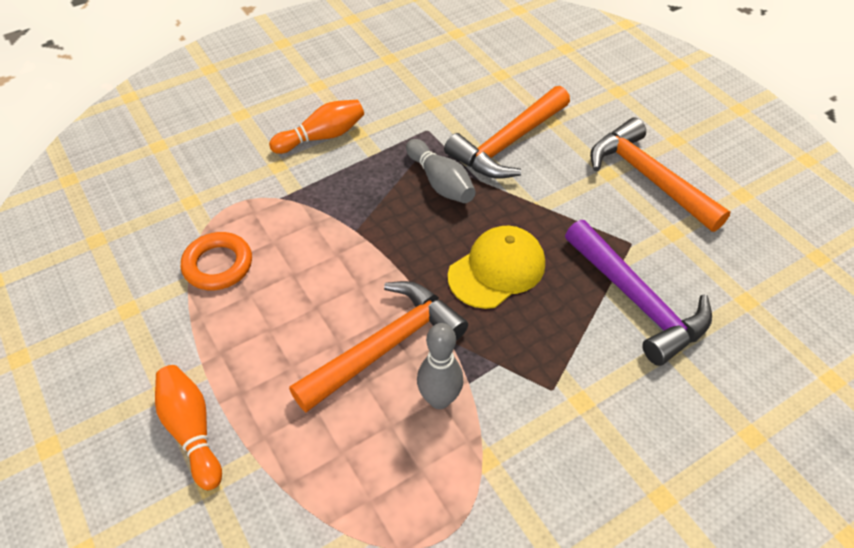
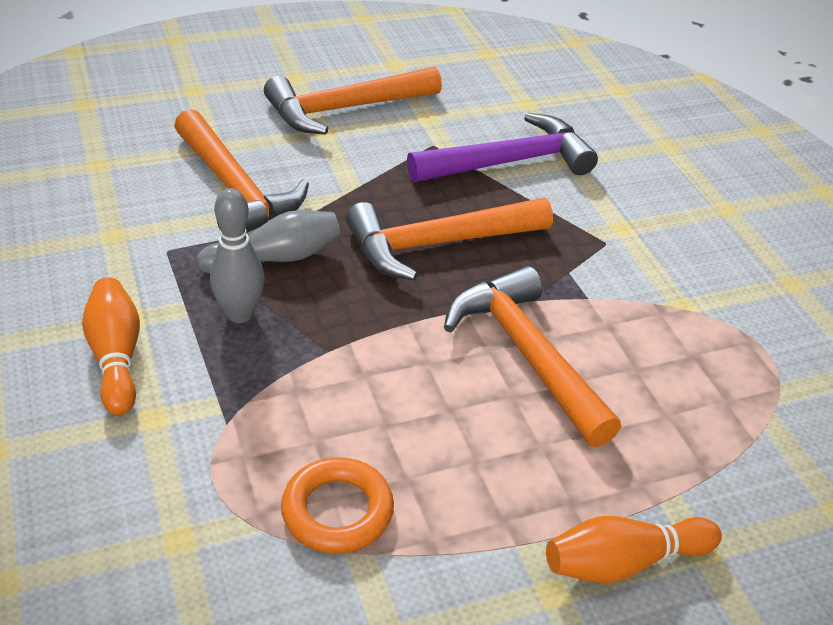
camera: 80 degrees left, 10 degrees down
grey bowling pin [417,323,463,409] -> grey bowling pin moved to [210,188,265,323]
yellow cap [448,226,545,309] -> orange hammer [346,198,553,281]

